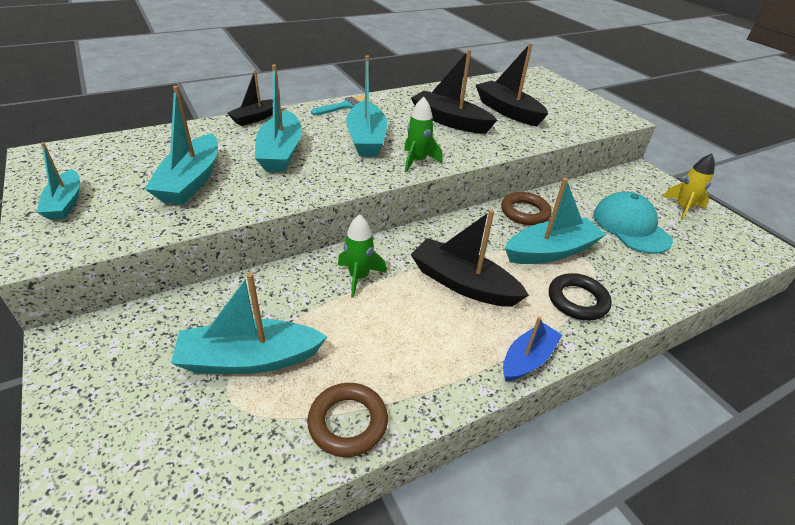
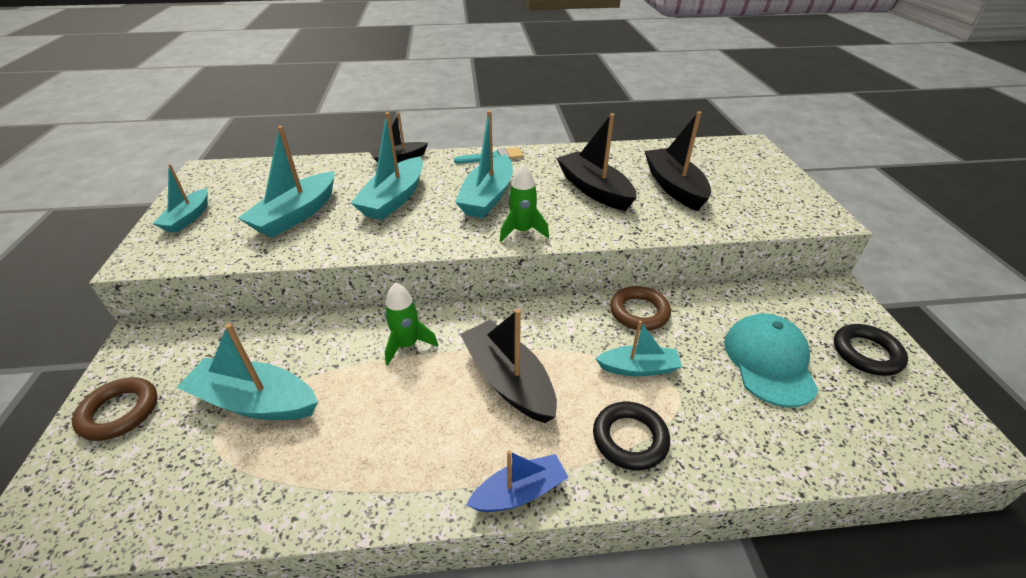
camera: 25 degrees right, 0 degrees up
brown ring [307,383,388,457] -> brown ring moved to [72,377,158,441]
turquoise boat [505,178,606,264] -> turquoise boat [595,321,682,377], size x0.62
yellow rocket [662,153,715,220] -> black ring [834,324,908,376]

